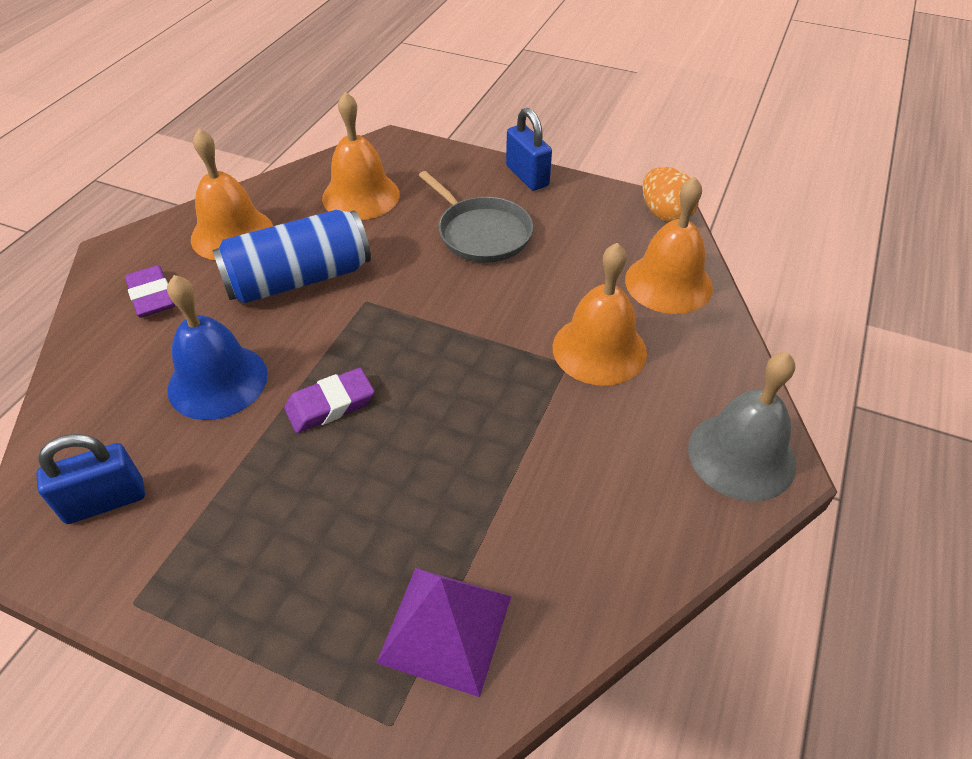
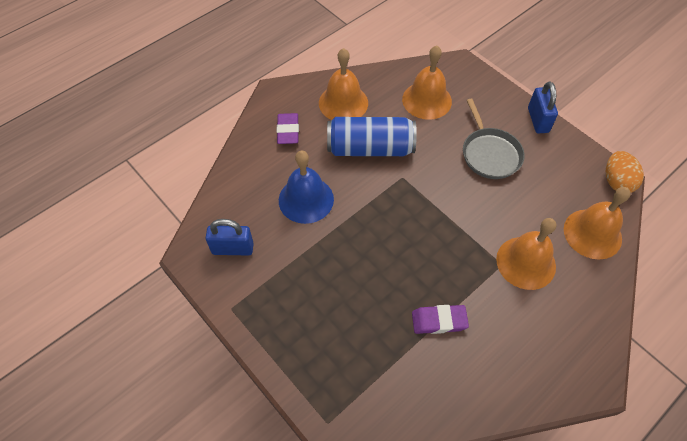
camera: 25 degrees right, 10 degrees up
purple eraser [284,368,374,433] -> purple eraser moved to [412,305,469,334]
purple pyramid [376,568,511,697] -> none
grey bell [688,352,796,501] -> none

